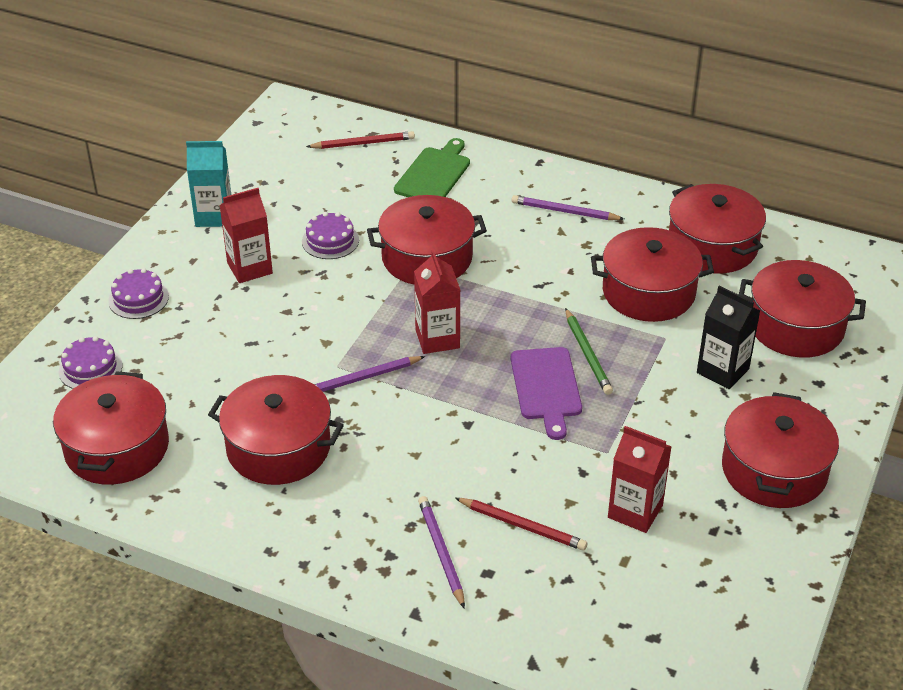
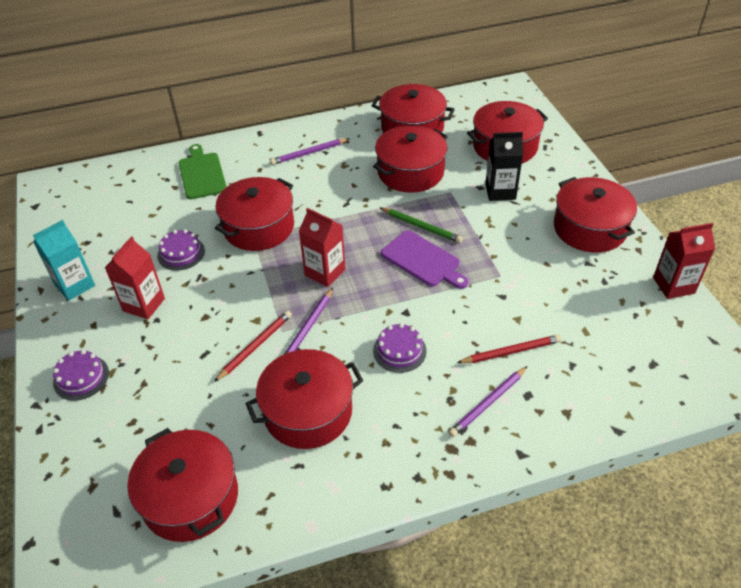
camera: 40 degrees left, 5 degrees up
purple cake [59,336,122,389] -> purple cake moved to [373,323,427,373]
red pencil [306,131,415,149] -> red pencil moved to [214,311,292,382]
purple pencil [418,496,465,609] -> purple pencil turned 75 degrees counterclockwise [448,366,528,437]
red carton [608,426,672,533] -> red carton moved to [653,223,715,299]

